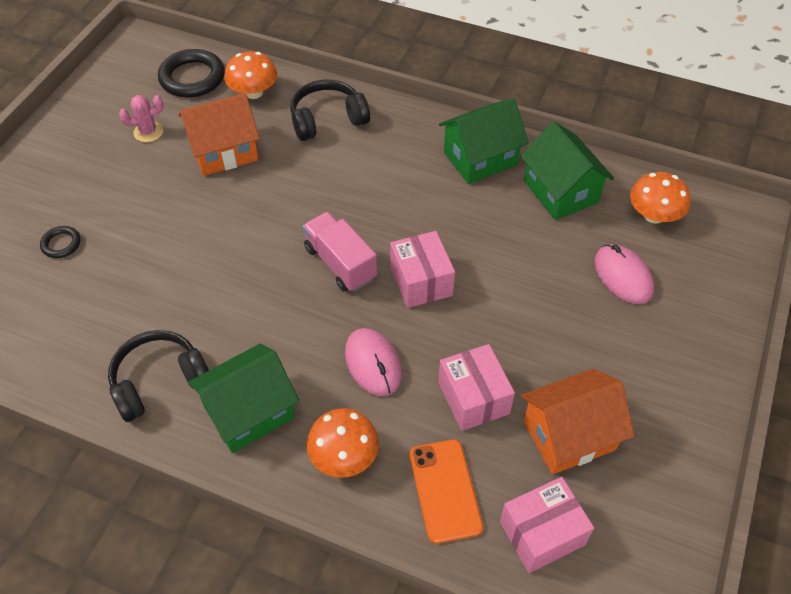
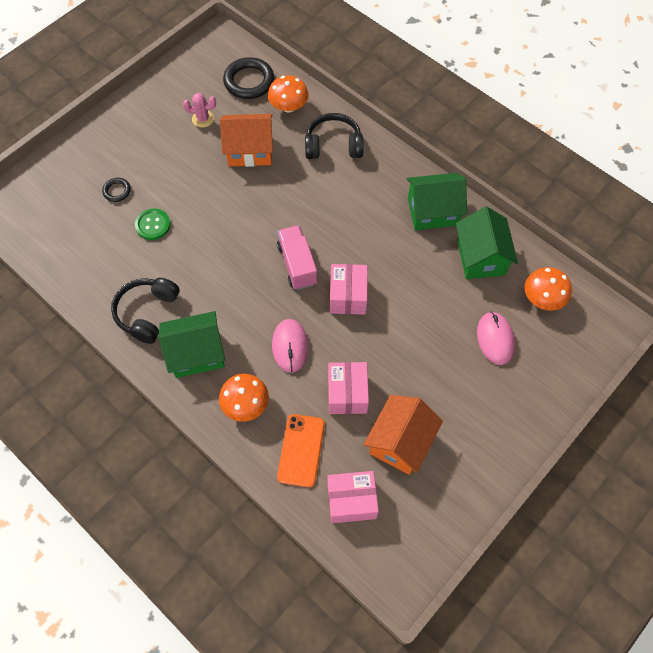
camera: 20 degrees right, 10 degrees up
black headphones [108,330,209,422] -> black headphones turned 60 degrees counterclockwise [111,278,180,344]
orange house [521,369,635,474] -> orange house turned 60 degrees counterclockwise [364,395,443,475]
none -> green button [135,209,170,240]

